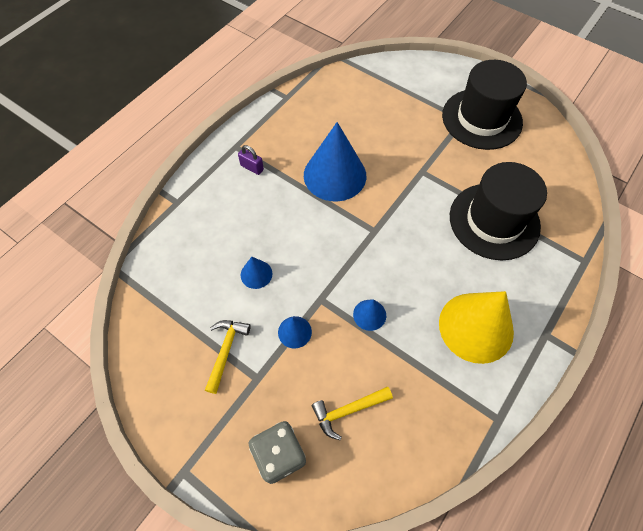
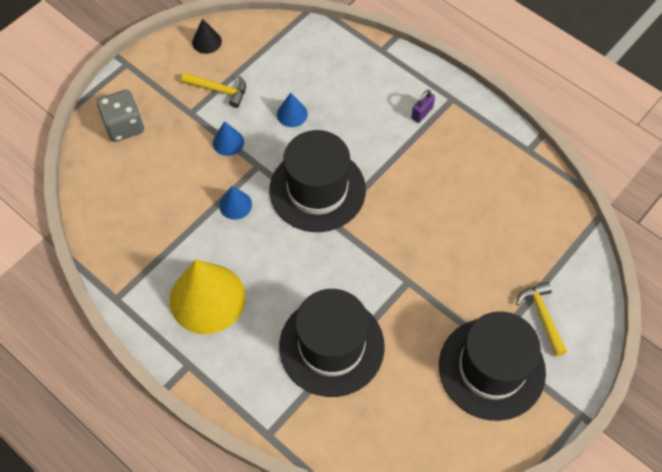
camera: 95 degrees right, 0 degrees up
blue cone [304,122,366,201] -> none
yellow hammer [312,387,393,440] -> yellow hammer moved to [516,282,567,356]
none -> black cone [192,18,222,54]
none -> black hat [269,130,366,232]

